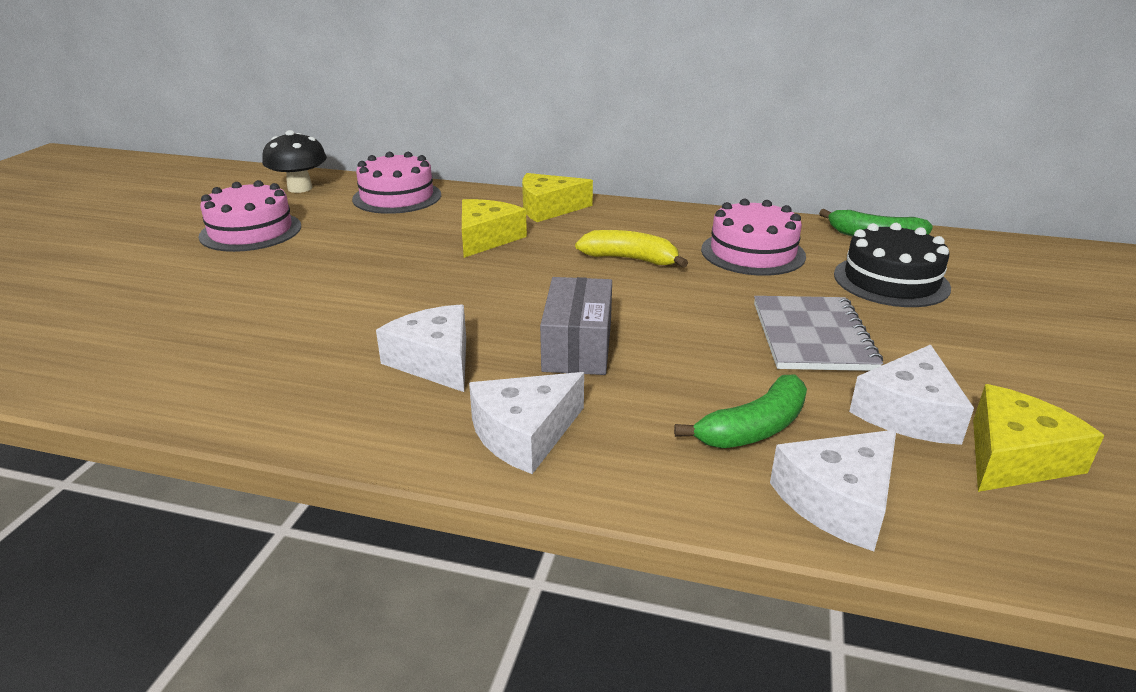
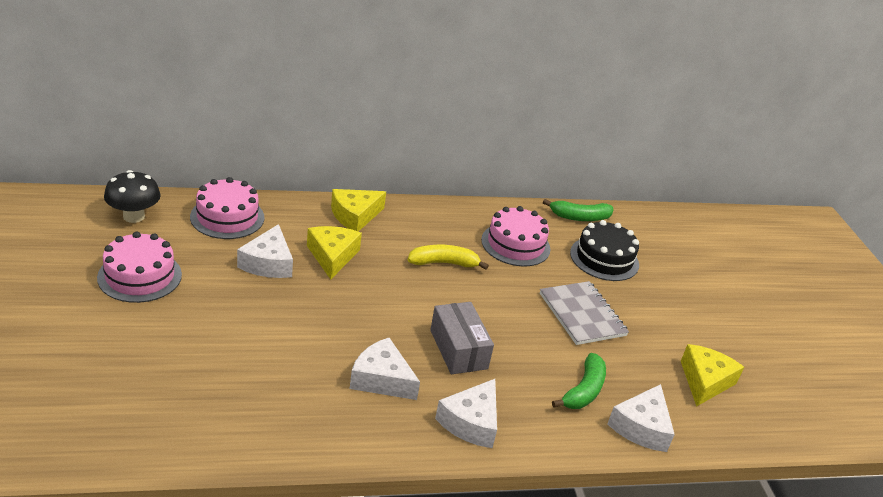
camera: 30 degrees left, 5 degrees up
white cheese [849,344,974,445] -> white cheese moved to [237,224,293,278]

